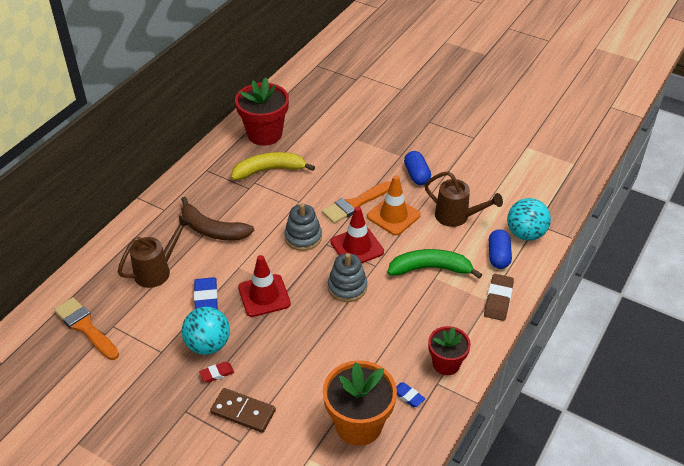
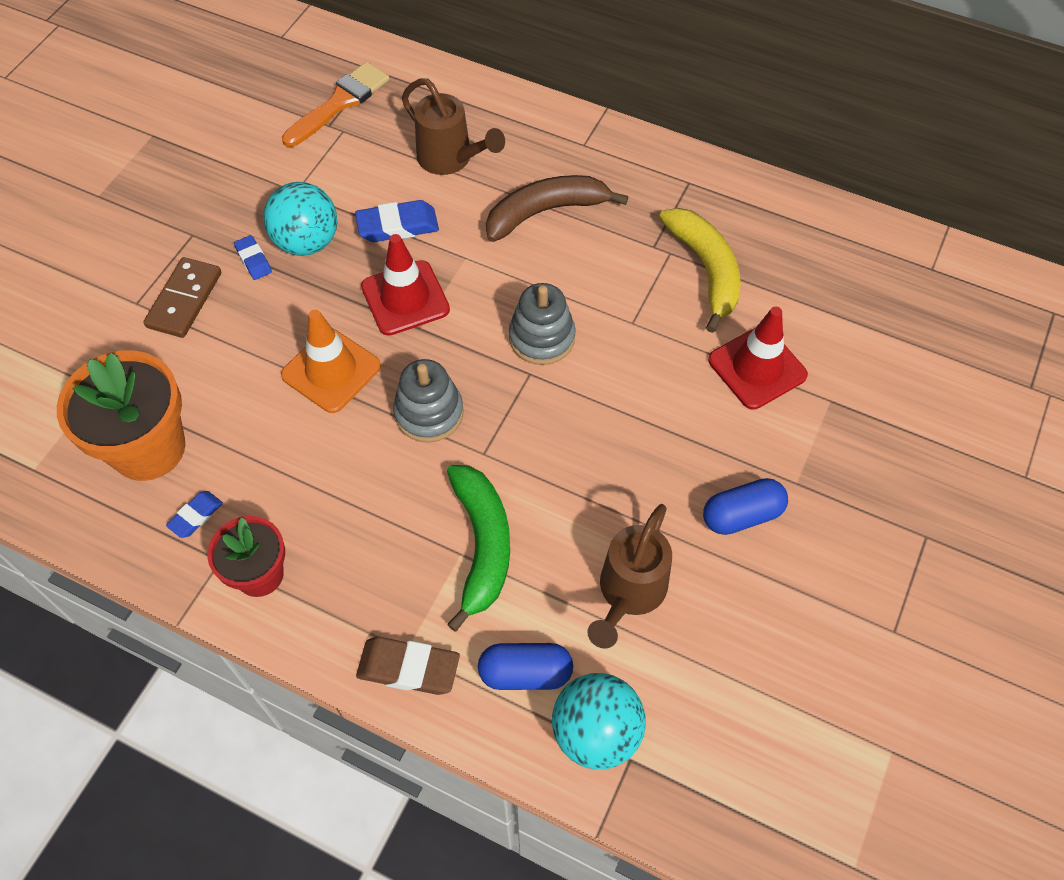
camera: 85 degrees right, 15 degrees up
brown banana [181,197,254,241] -> brown banana turned 45 degrees clockwise [486,175,628,242]
red eraser [199,362,234,383] -> blue eraser [234,235,272,280]
red flower pot [235,77,289,146] -> none
orange brush [322,181,391,224] -> none
red traffic cone [330,206,384,264] -> red traffic cone moved to [708,306,808,410]
orange traffic cone [367,175,421,235] -> orange traffic cone moved to [281,310,381,413]

